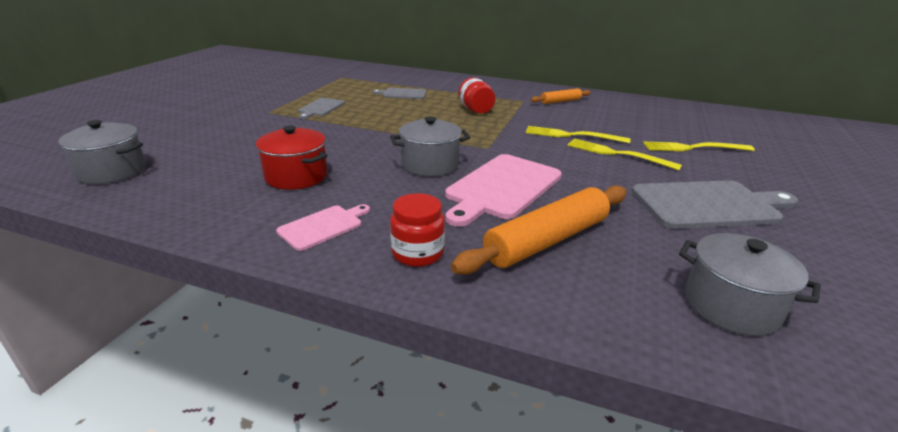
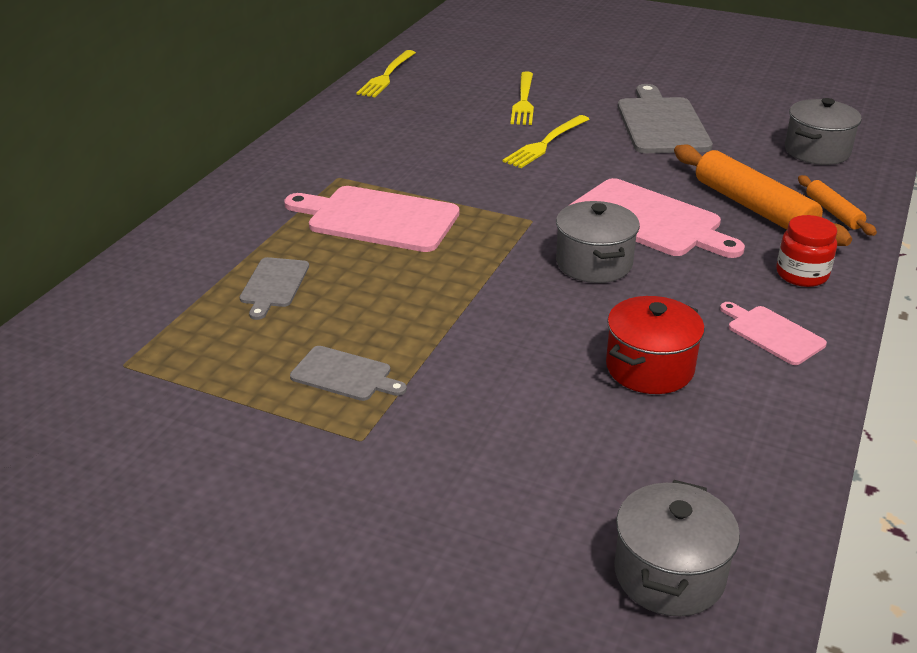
camera: 85 degrees left, 5 degrees up
red jar [458,77,495,113] -> pink cutting board [284,186,459,252]
yellow fork [526,126,631,143] -> yellow fork moved to [356,50,416,97]
orange rolling pin [531,88,591,104] -> orange rolling pin moved to [798,175,877,236]

